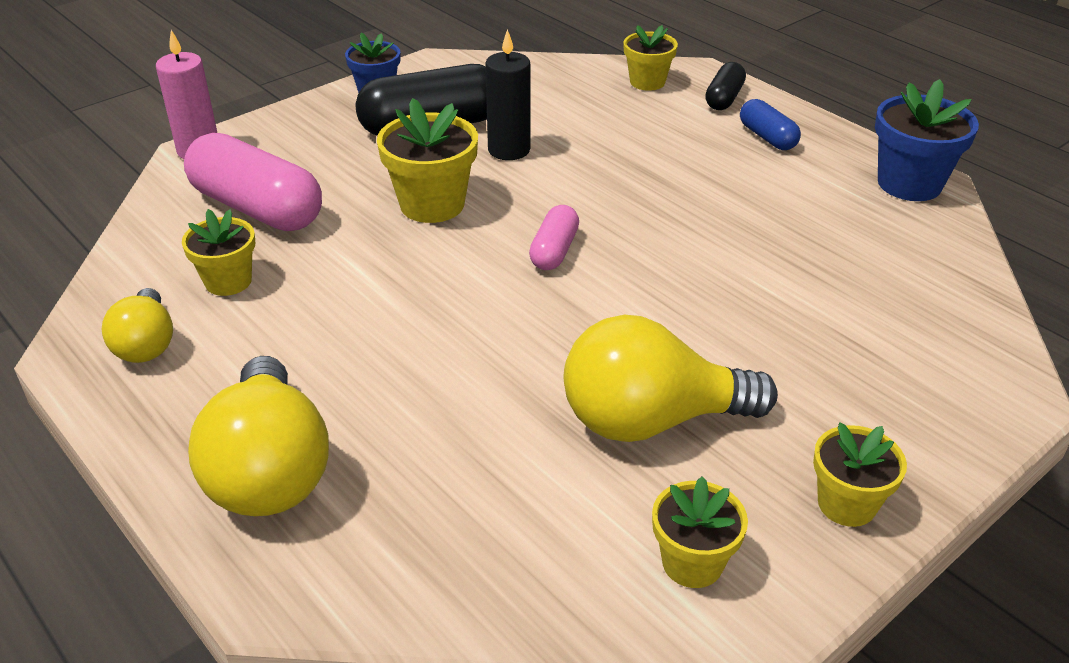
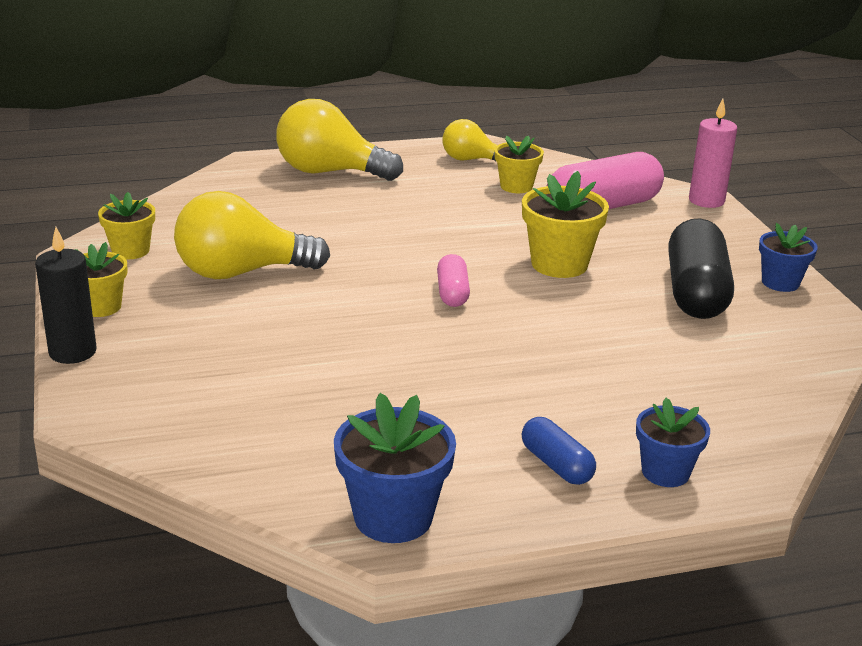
camera: 115 degrees right, 10 degrees down
black candle [485,29,530,160] -> black candle moved to [35,227,97,364]
pink capsule [529,205,579,270] -> pink capsule turned 45 degrees clockwise [437,254,470,307]
yellow light bulb [564,315,778,442] -> yellow light bulb turned 120 degrees counterclockwise [174,191,330,279]
yellow flower pot [623,25,678,91] -> none
black capsule [705,62,746,110] -> blue flower pot [636,398,710,487]
blue capsule [740,99,801,150] -> blue capsule turned 60 degrees clockwise [522,417,596,485]

